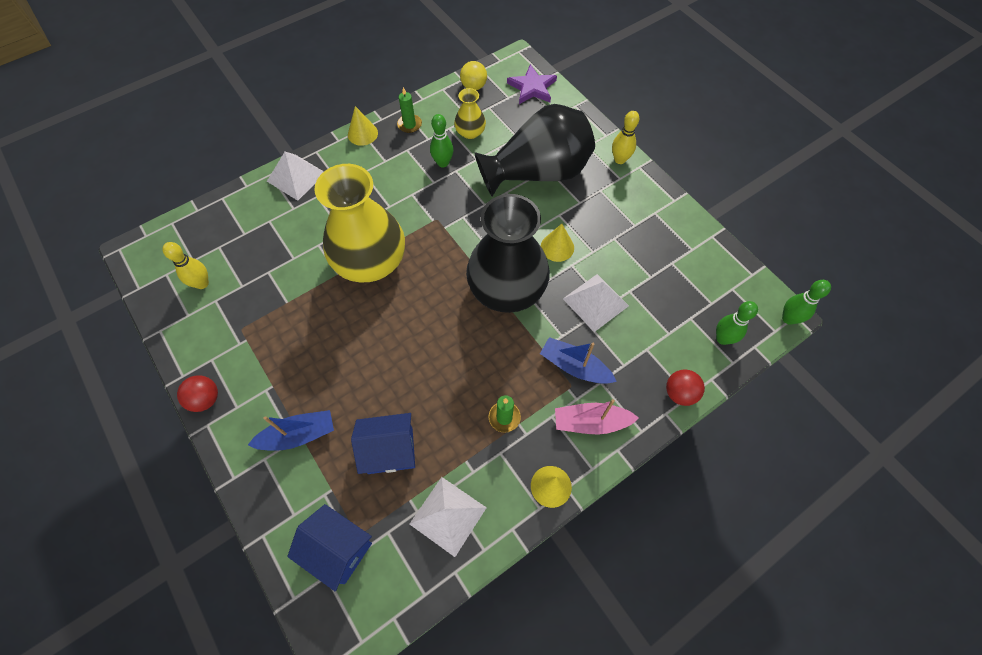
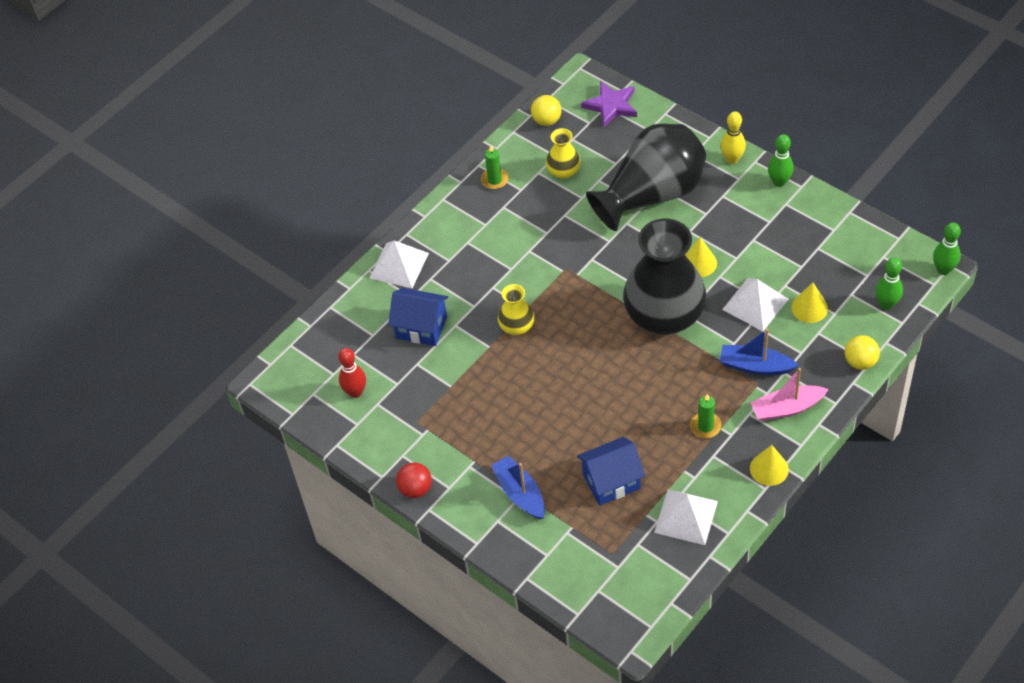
camera: 10 degrees left, 10 degrees down
yellow bowling pin [162,242,209,289] -> red bowling pin [338,348,366,398]
blue boat [248,410,334,451] -> blue boat turned 90 degrees counterclockwise [491,455,545,519]
blue house [287,504,372,591] -> blue house moved to [388,288,448,346]
yellow vase [314,164,405,282] -> yellow vase [497,284,535,335], size x0.45
yellow cone [348,106,378,146] -> yellow cone moved to [791,282,828,323]
green bowling pin [430,114,454,168] -> green bowling pin moved to [768,134,794,187]
red ball [666,369,705,406] -> yellow ball [845,335,880,370]

